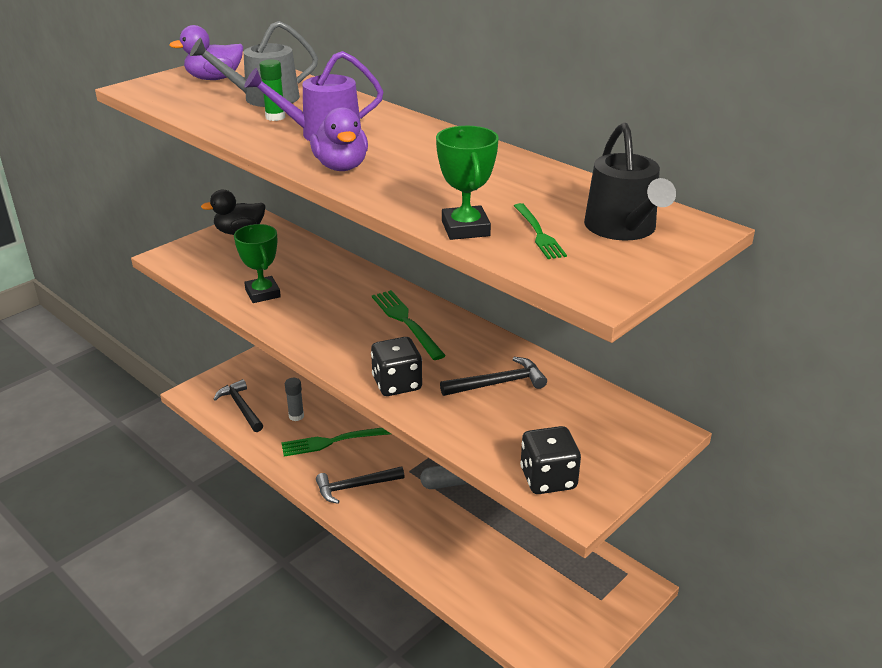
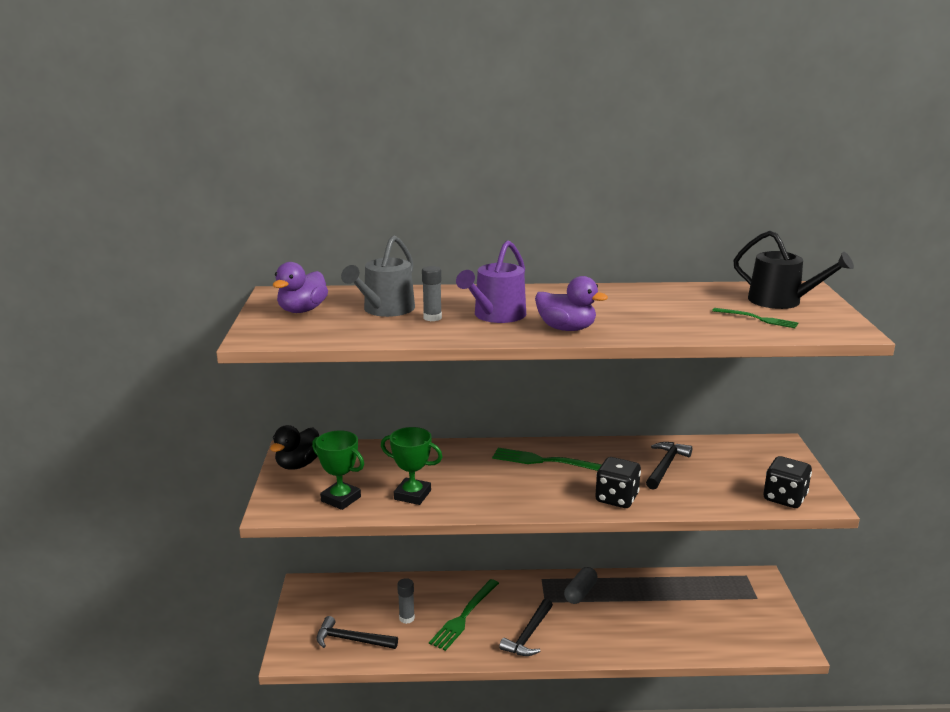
camera: 45 degrees left, 10 degrees down
green glue stick [260,59,285,121] -> grey glue stick [422,266,442,321]
green trophy [436,126,499,240] -> green trophy moved to [312,430,364,510]

